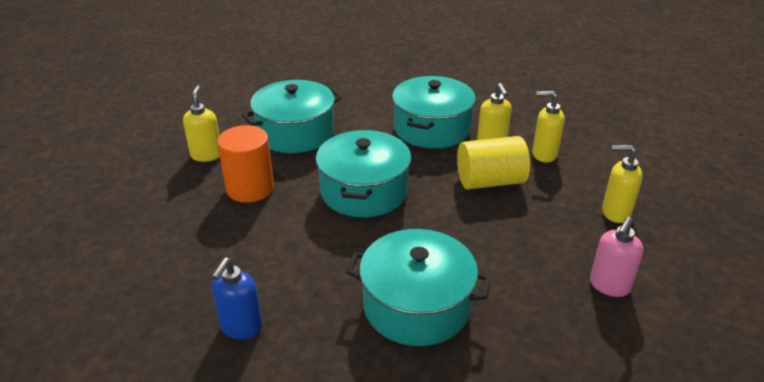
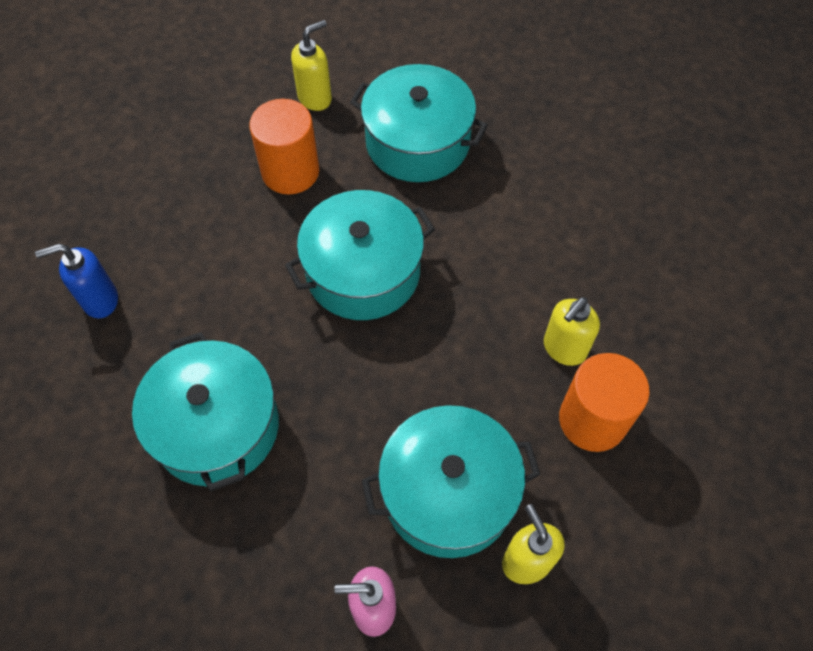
camera: 55 degrees right, 25 degrees up
turquoise pot [392,76,476,149] -> turquoise pot moved to [362,405,541,558]
yellow cylinder [457,136,530,190] -> none
yellow soap dispenser [532,91,565,162] -> orange cylinder [559,353,650,452]

